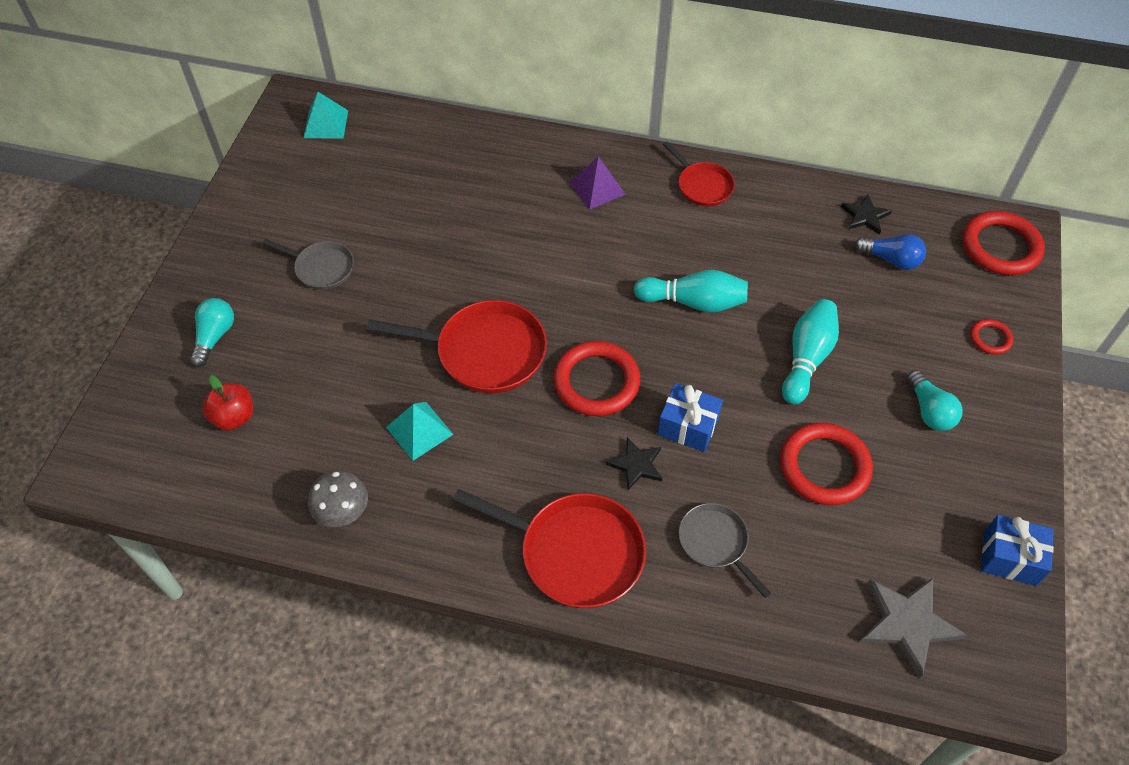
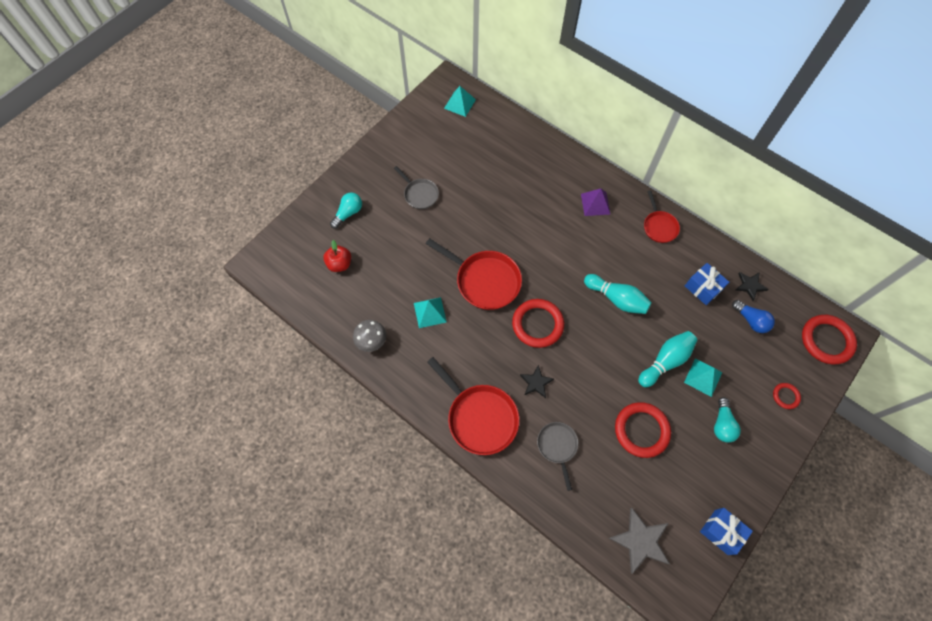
camera: 25 degrees right, 10 degrees up
blue gift [657,383,723,452] -> blue gift moved to [685,263,729,305]
none -> turquoise pyramid [684,359,722,397]

